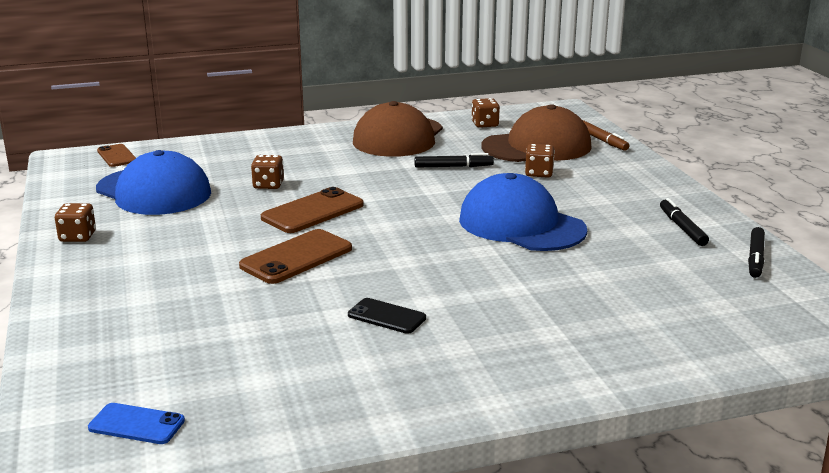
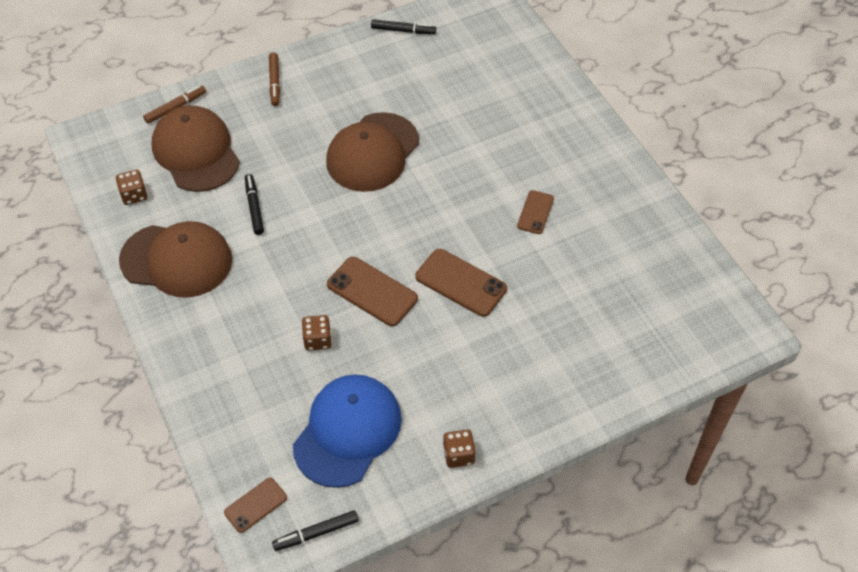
camera: 100 degrees left, 30 degrees up
blue phone [88,403,185,444] -> none
black phone [348,298,426,334] -> brown phone [517,190,554,234]
blue cap [459,173,587,251] -> brown cap [326,112,419,192]
brown dice [525,144,555,178] -> none
black marker [660,198,709,246] -> black marker moved to [272,510,359,551]
none -> brown marker [269,52,280,106]

